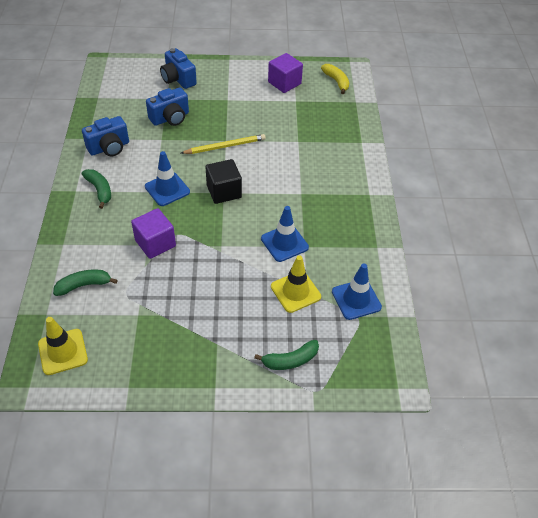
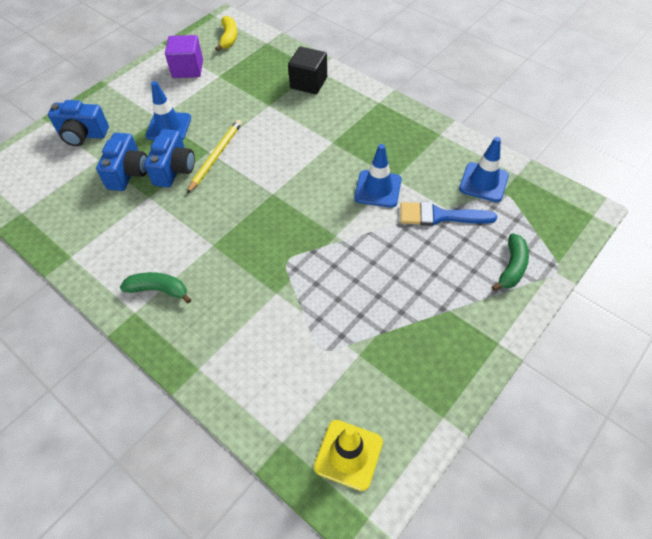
camera: 45 degrees left, 5 degrees up
green banana [53,270,118,296] -> none
blue camera [82,116,129,156] -> blue camera moved to [144,129,195,187]
purple cube [131,208,176,259] -> none
blue traffic cone [145,151,190,206] -> blue traffic cone moved to [145,81,191,140]
black cube [206,159,242,204] -> black cube moved to [288,47,327,94]
yellow traffic cone [271,255,321,313] -> blue brush [401,202,497,226]
yellow banana [321,64,349,94] -> yellow banana turned 75 degrees clockwise [215,16,237,51]

